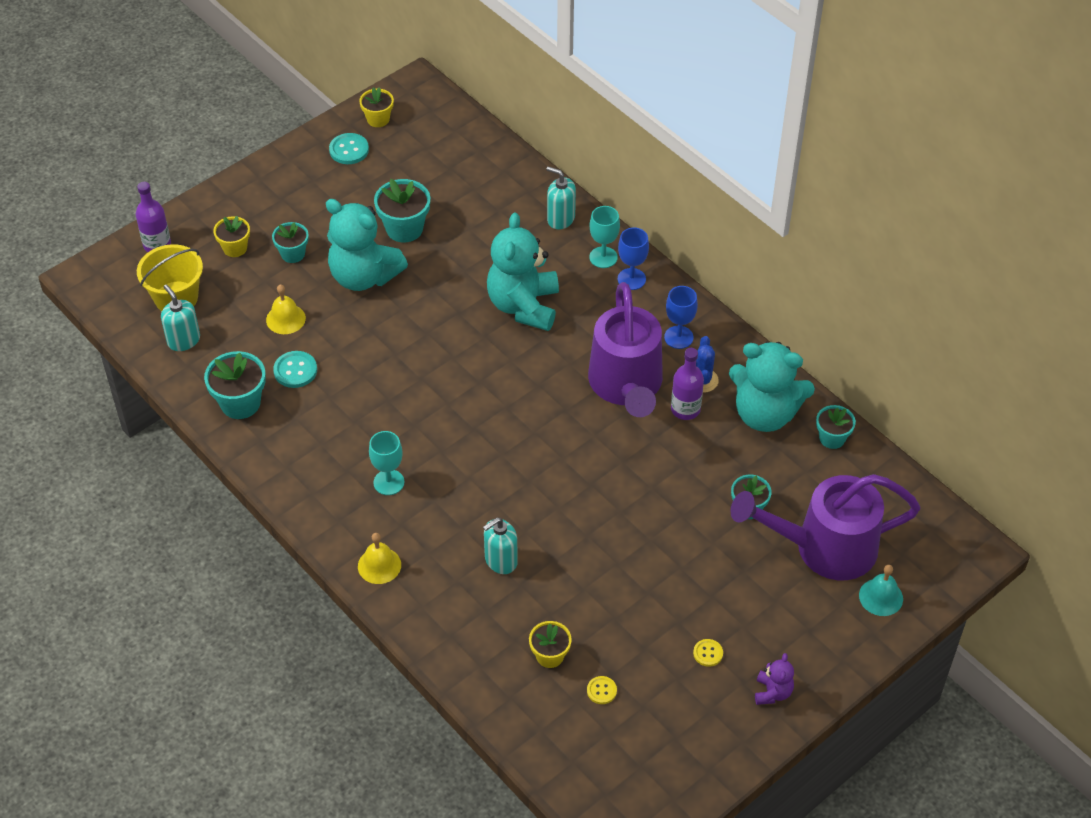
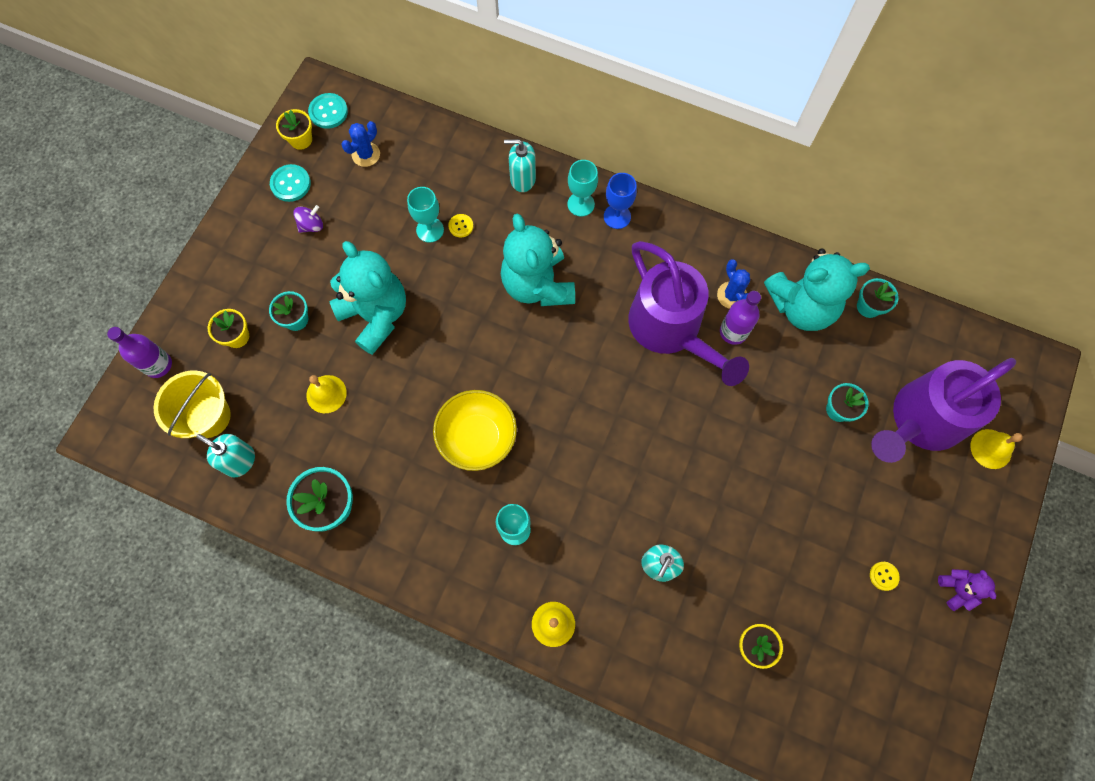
camera: 25 degrees left, 20 degrees up
turquoise button [273,351,317,388] -> turquoise button moved to [308,93,348,129]
turquoise teddy bear [326,199,408,291] -> turquoise teddy bear turned 135 degrees counterclockwise [329,241,406,355]
turquoise flower pot [374,179,431,242] -> none
yellow button [587,676,617,704] -> yellow button moved to [448,214,473,237]
blue goblet [664,286,698,349] -> none
turquoise bell [859,565,903,616] -> yellow bell [970,429,1023,469]
none -> purple spinning top [293,205,323,233]
none -> blue cactus [342,121,380,167]
none -> turquoise goblet [407,187,444,243]
none -> yellow bowl [433,390,517,471]

